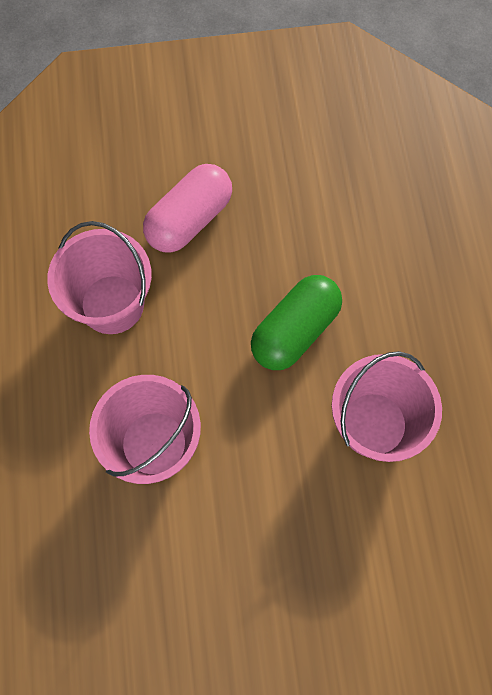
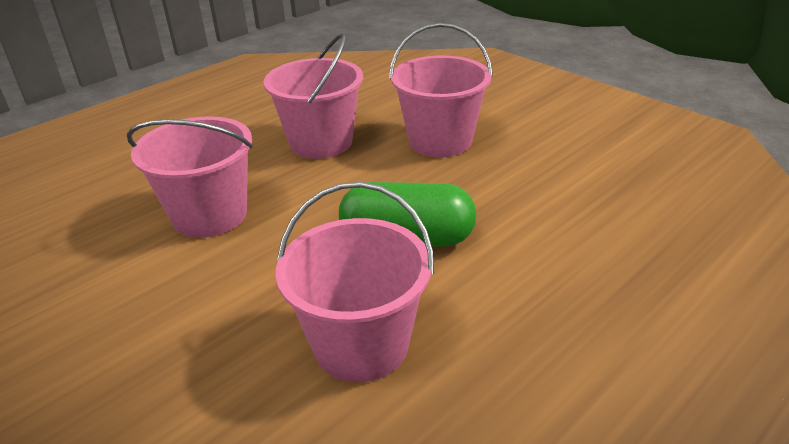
camera: 55 degrees right, 35 degrees down
pink capsule [143,164,232,253] -> pink bucket [389,23,493,157]

